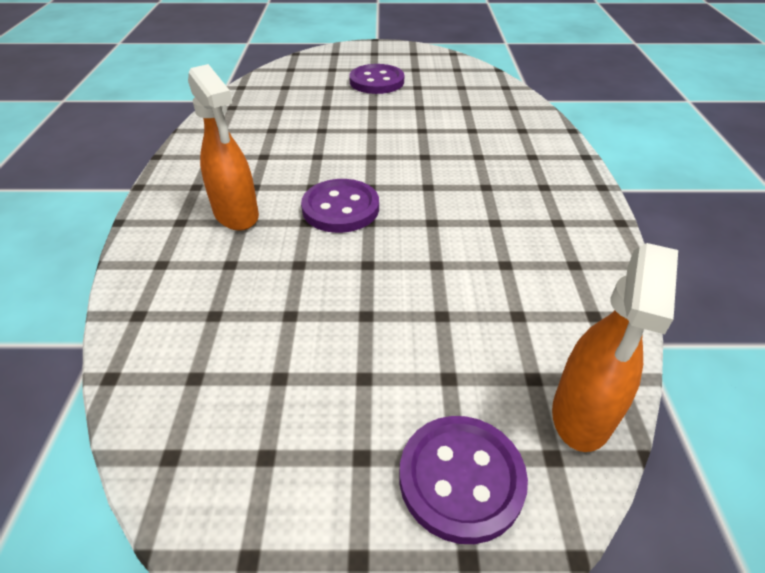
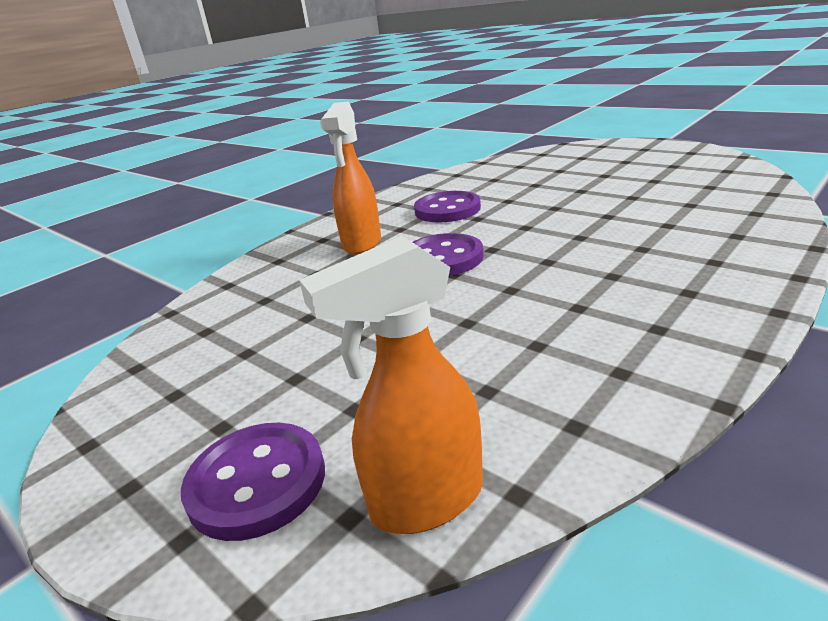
camera: 45 degrees right, 15 degrees down
purple button [349,64,404,94] -> purple button moved to [414,191,481,223]

